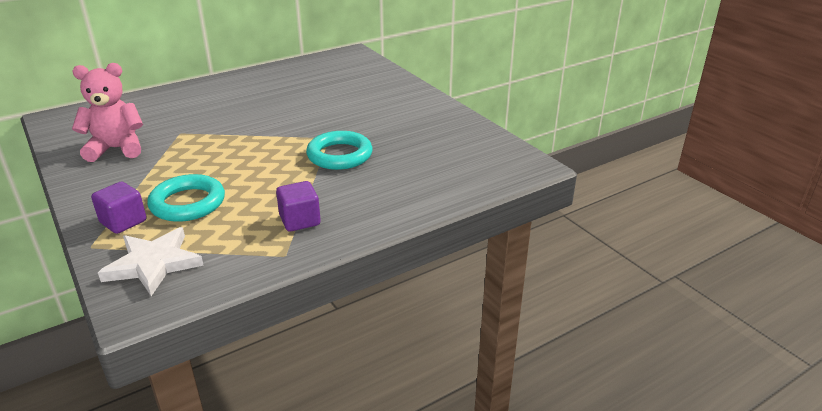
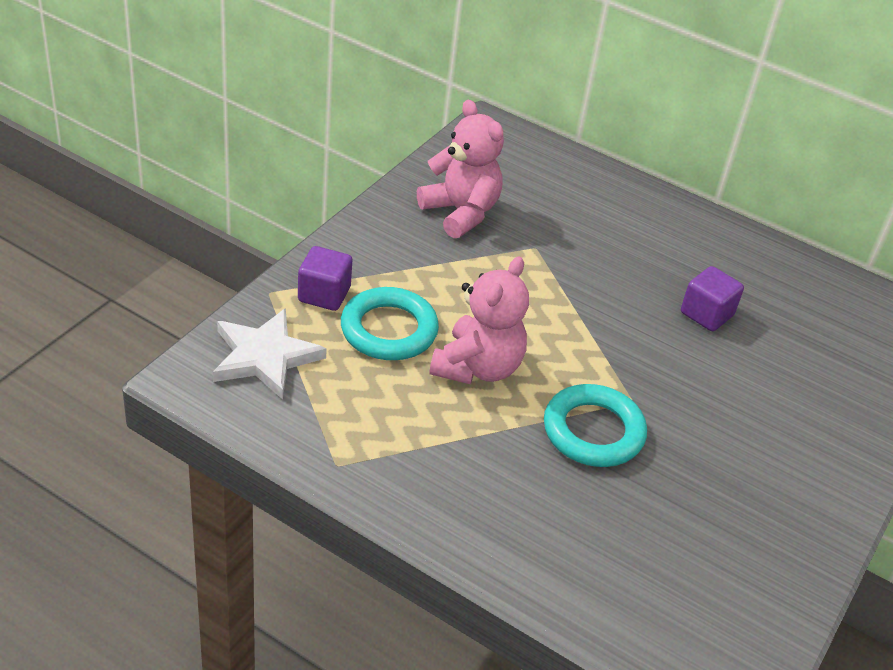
camera: 60 degrees right, 10 degrees up
purple cube [276,181,321,231] -> purple cube moved to [681,266,744,331]
none -> pink teddy bear [429,256,529,384]

